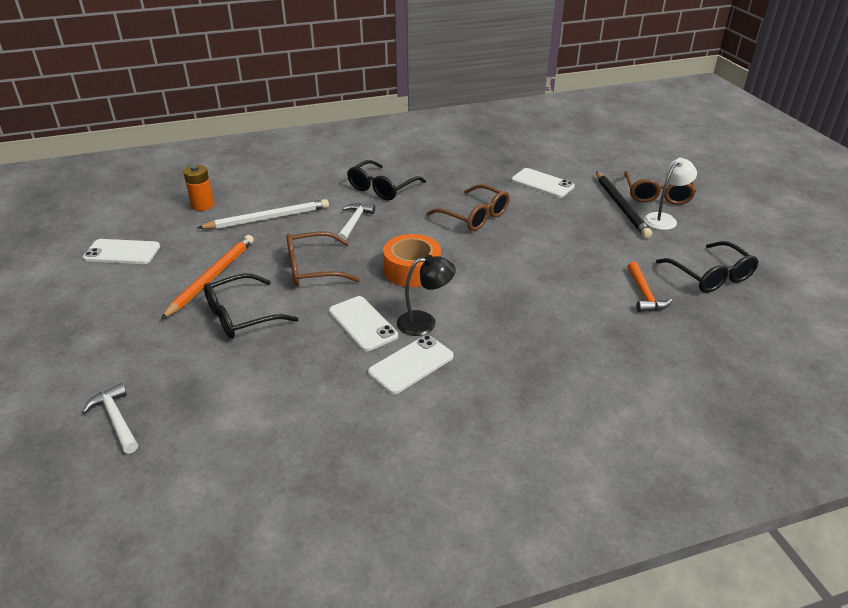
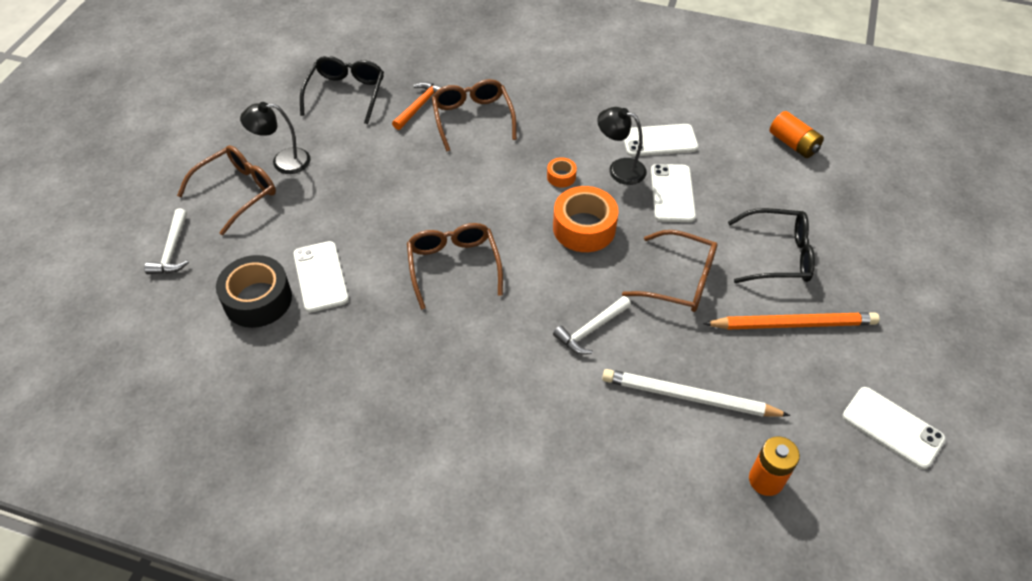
camera: 145 degrees left, 15 degrees up
white hammer [82,383,138,453] -> white hammer moved to [144,209,189,274]
orange pencil [161,235,254,319] -> orange pencil turned 150 degrees counterclockwise [703,312,879,330]
black glasses [347,160,426,201] -> none
black pencil [596,171,652,238] -> none
white lamp [644,158,697,230] -> black lamp [240,102,311,174]
none -> black tape [216,255,292,328]
none -> brown glasses [432,79,517,152]
none -> orange tape [547,157,577,188]
none -> orange battery [770,111,824,158]

